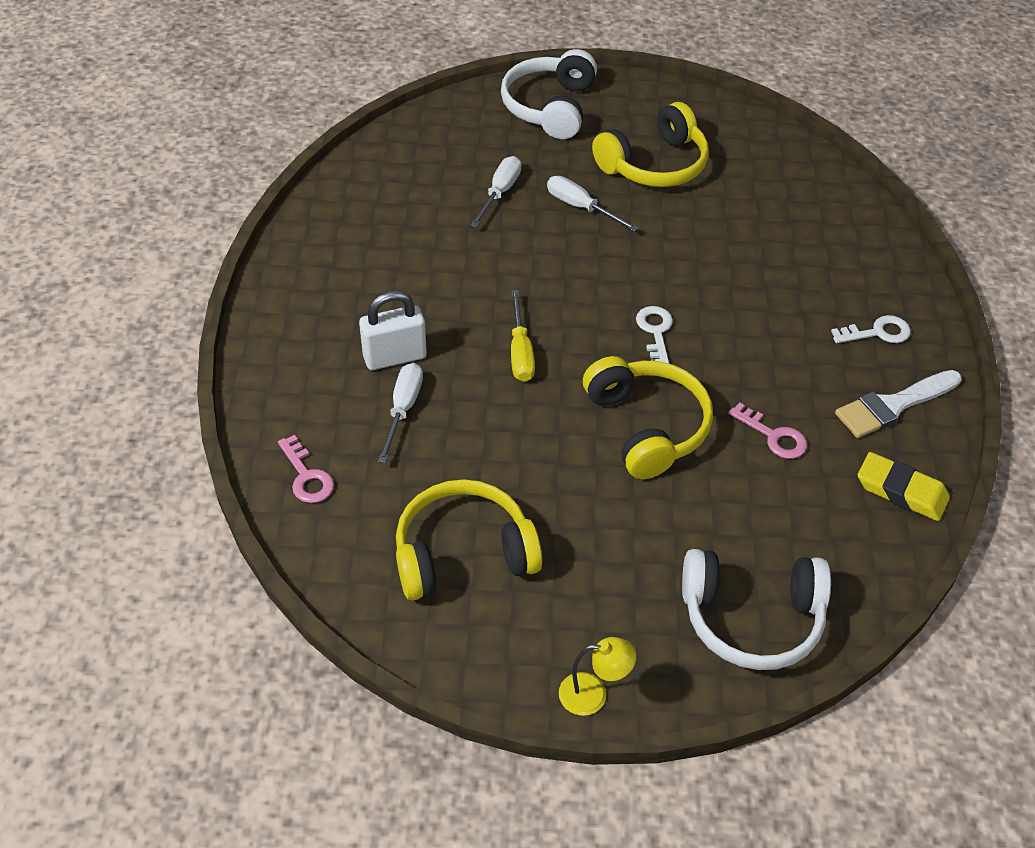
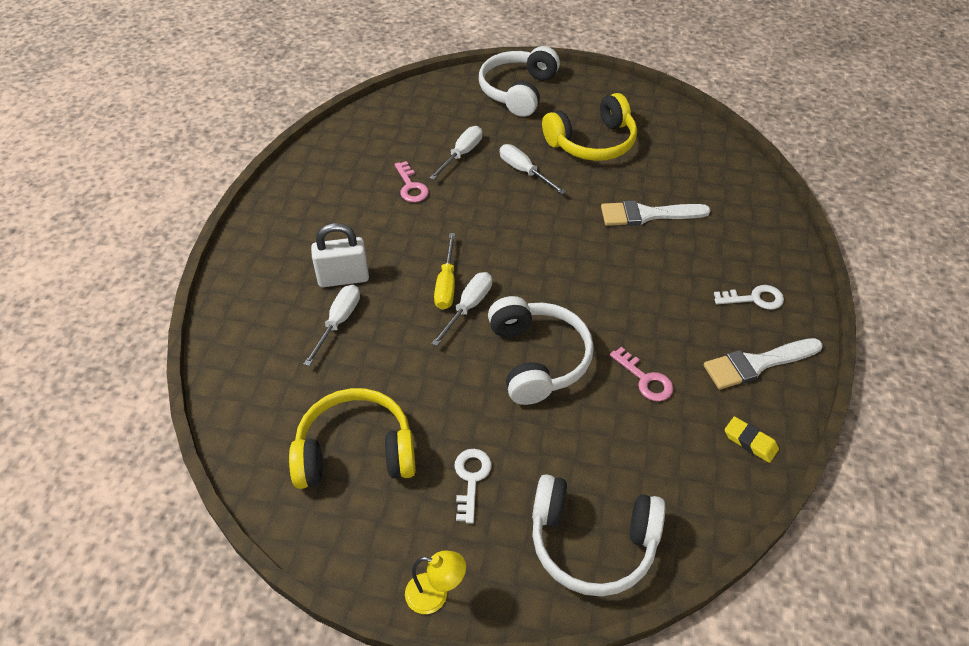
camera: 10 degrees right, 0 degrees up
pink key [278,435,334,503] -> pink key moved to [395,161,429,202]
yellow headphones [583,356,713,479] -> white headphones [488,296,594,405]
white key [636,306,673,364] -> white key moved to [454,449,492,524]
yellow eraser [858,452,950,521] -> yellow eraser [725,416,779,463], size x0.66
none -> white screwdriver [431,272,492,346]
none -> white brush [601,200,711,226]

